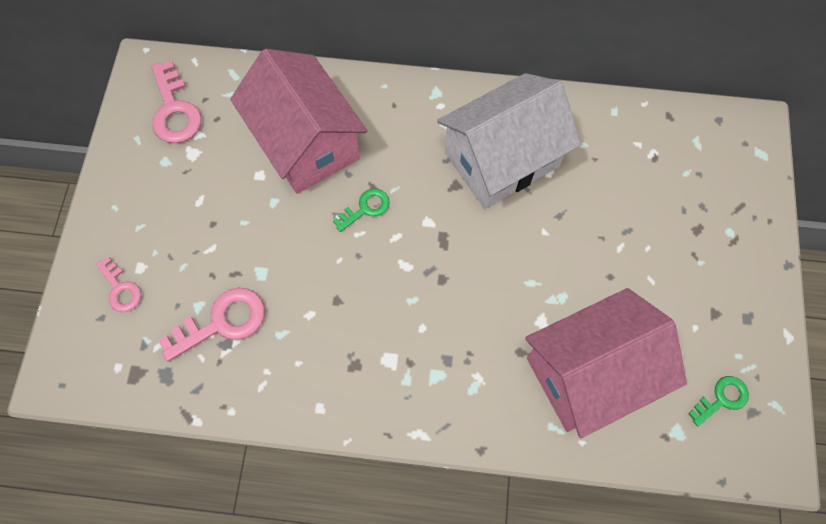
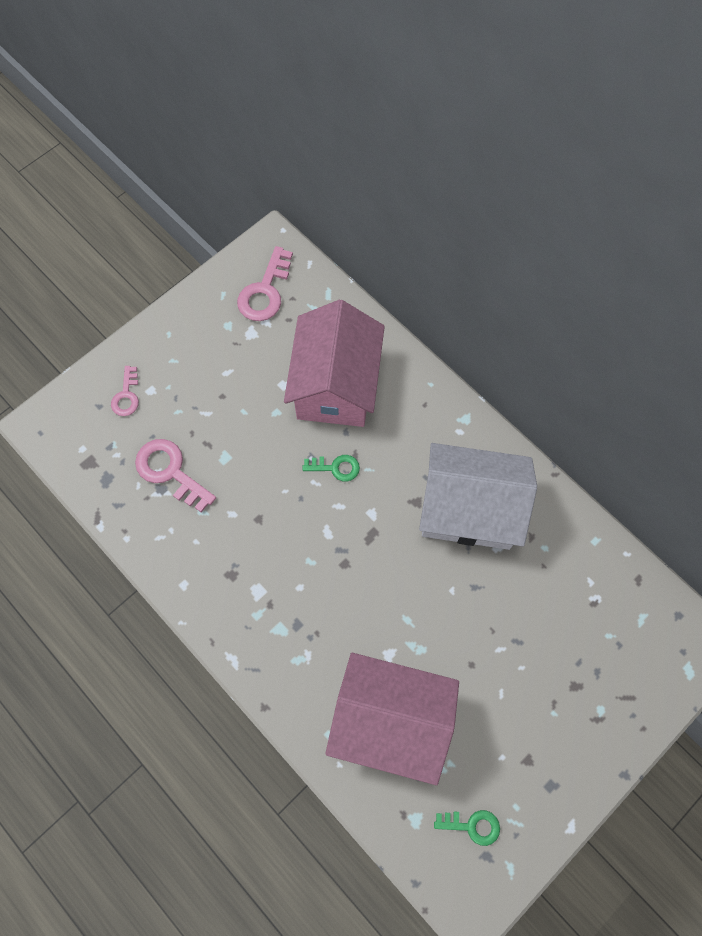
camera: 40 degrees right, 0 degrees up
pink key [159,288,265,362] -> pink key turned 150 degrees counterclockwise [135,439,216,512]

